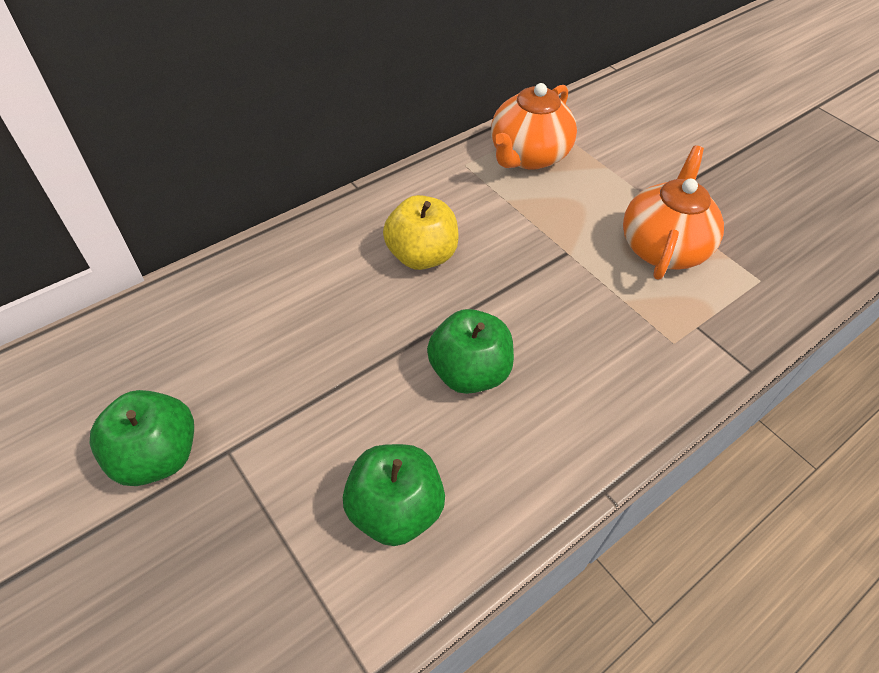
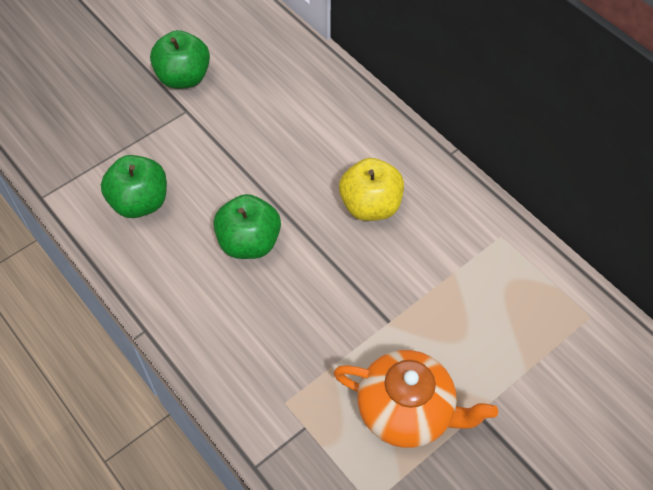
camera: 90 degrees right, 5 degrees up
orange teapot [491,83,577,170] -> none

